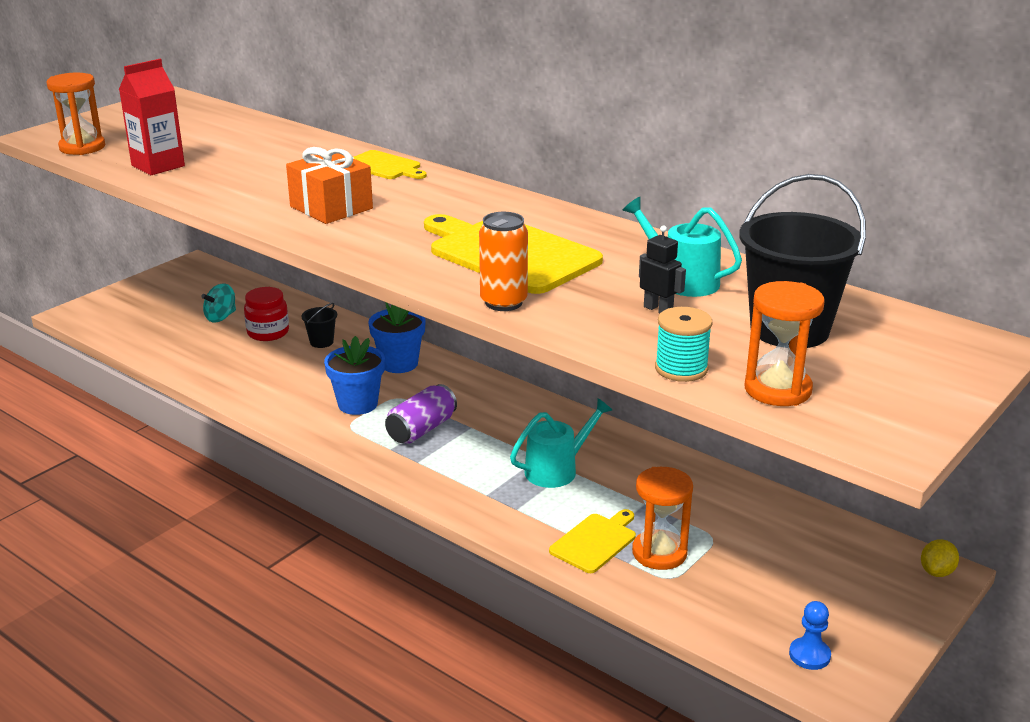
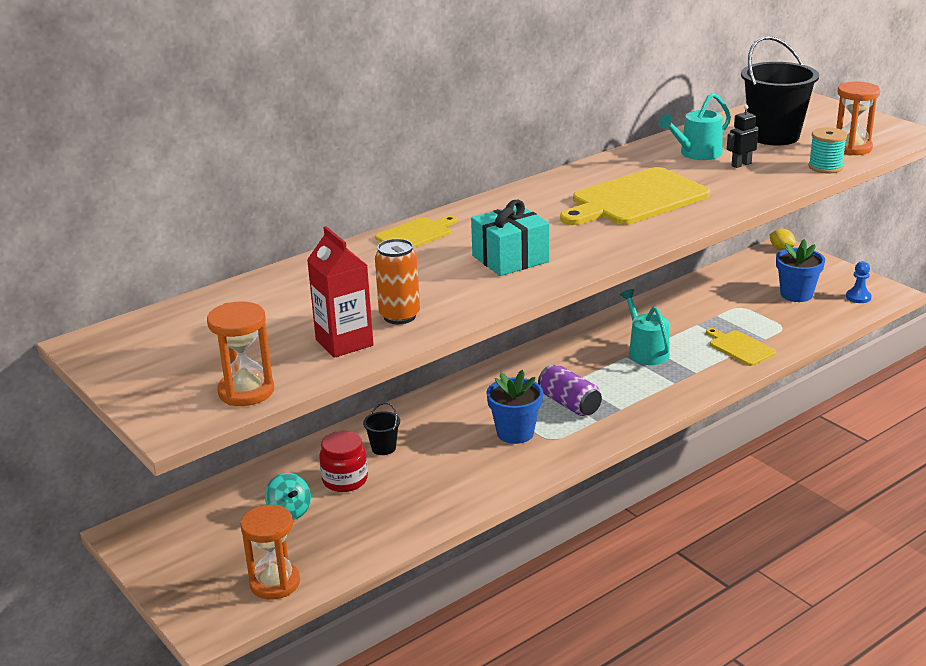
camera: 75 degrees left, 0 degrees up
orange gift [286,147,373,224] -> turquoise gift [471,200,549,276]
blue flower pot [368,302,426,373] -> blue flower pot moved to [776,239,825,302]
orange can [479,212,528,311] -> orange can moved to [375,239,420,324]
orange hourglass [632,467,693,570] -> orange hourglass moved to [240,505,300,599]

